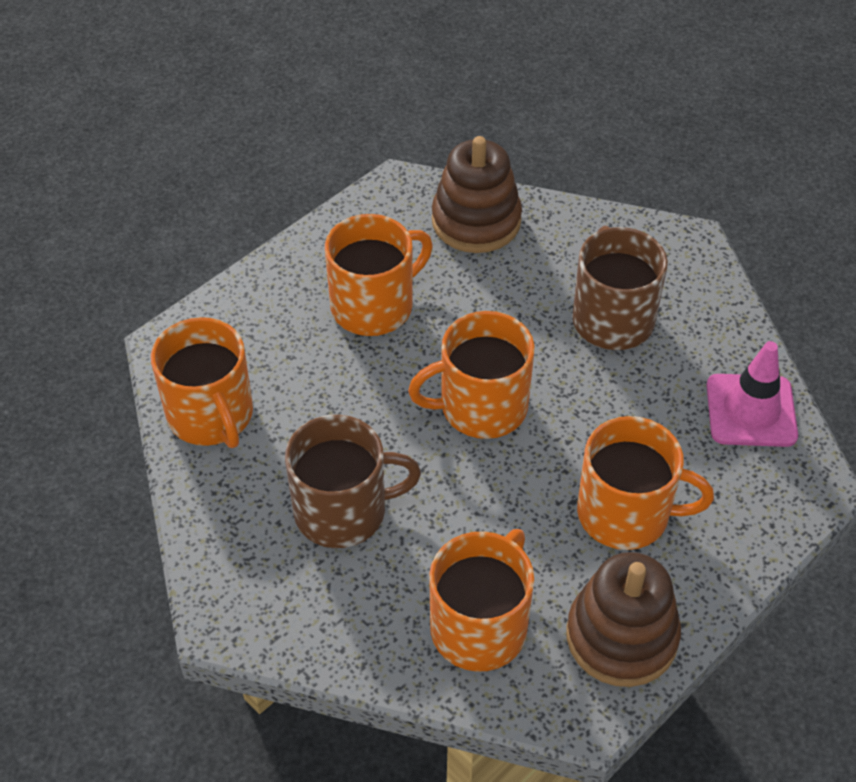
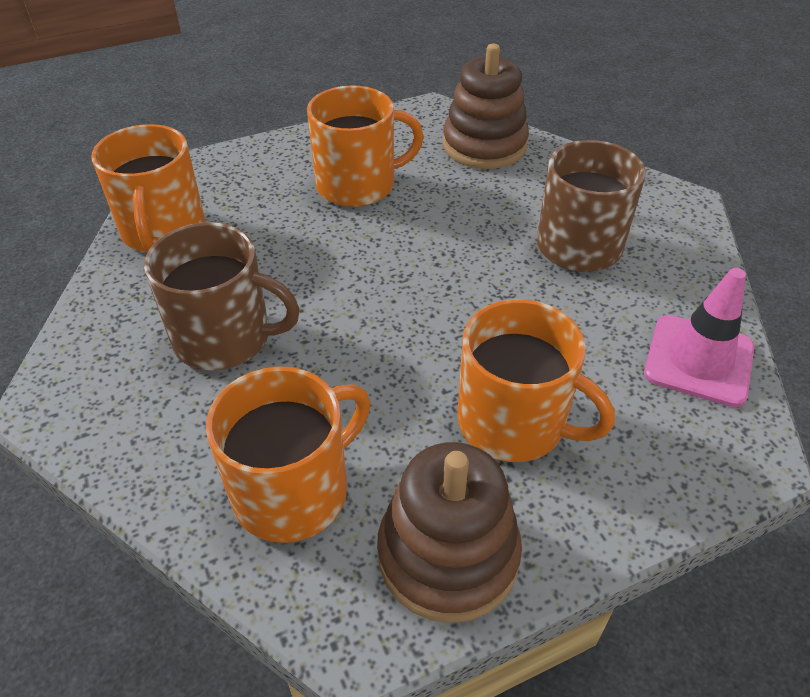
camera: 20 degrees right, 5 degrees down
orange mug [408,311,535,439] -> none

